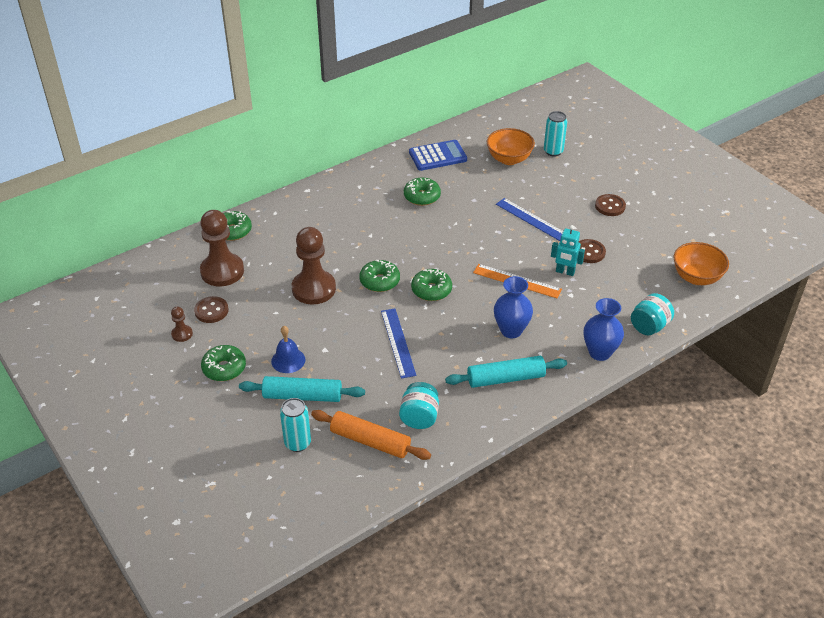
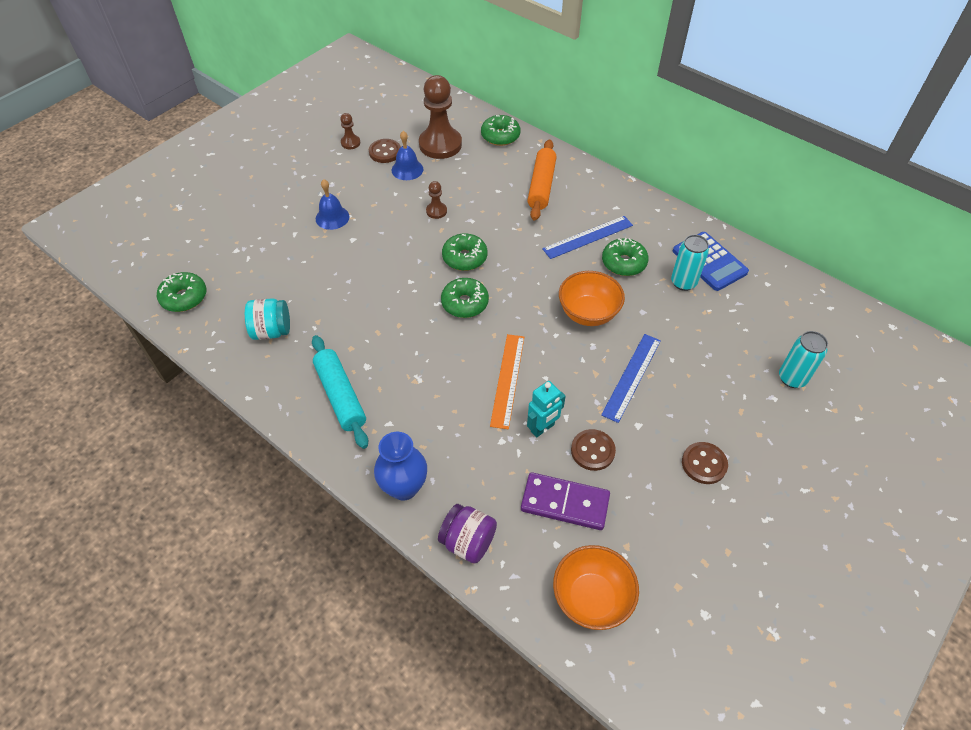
camera: 75 degrees right, 10 degrees up
green donut [201,345,246,381] -> green donut moved to [157,272,206,312]
turquoise rolling pin [239,376,365,402] -> none
turquoise can [280,398,311,452] -> turquoise can moved to [671,234,709,291]
brown pawn [292,227,336,305] -> brown pawn [426,181,447,219], size x0.45
orange rolling pin [311,410,431,460] -> orange rolling pin moved to [527,140,557,221]
blue ruler [381,309,416,379] -> blue ruler moved to [542,216,633,259]
orange bowl [487,128,535,165] -> orange bowl moved to [559,271,625,326]
blue vase [494,276,533,338] -> none
turquoise robot [551,225,585,276] -> turquoise robot turned 135 degrees counterclockwise [527,381,566,437]
turquoise jar [631,293,674,336] -> purple jar [438,504,497,564]
none -> blue bell [392,131,424,180]
none -> purple domino [521,472,610,530]

